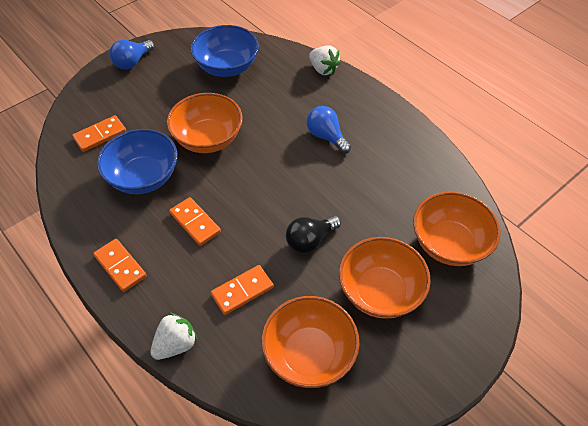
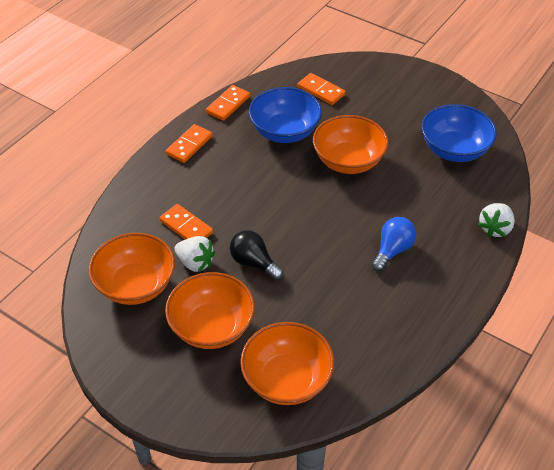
camera: 75 degrees right, 5 degrees down
blue light bulb [110,40,154,69] -> none
white strawberry [151,313,198,360] -> white strawberry moved to [174,236,215,272]
orange domino [169,197,221,246] -> orange domino moved to [206,85,250,121]

